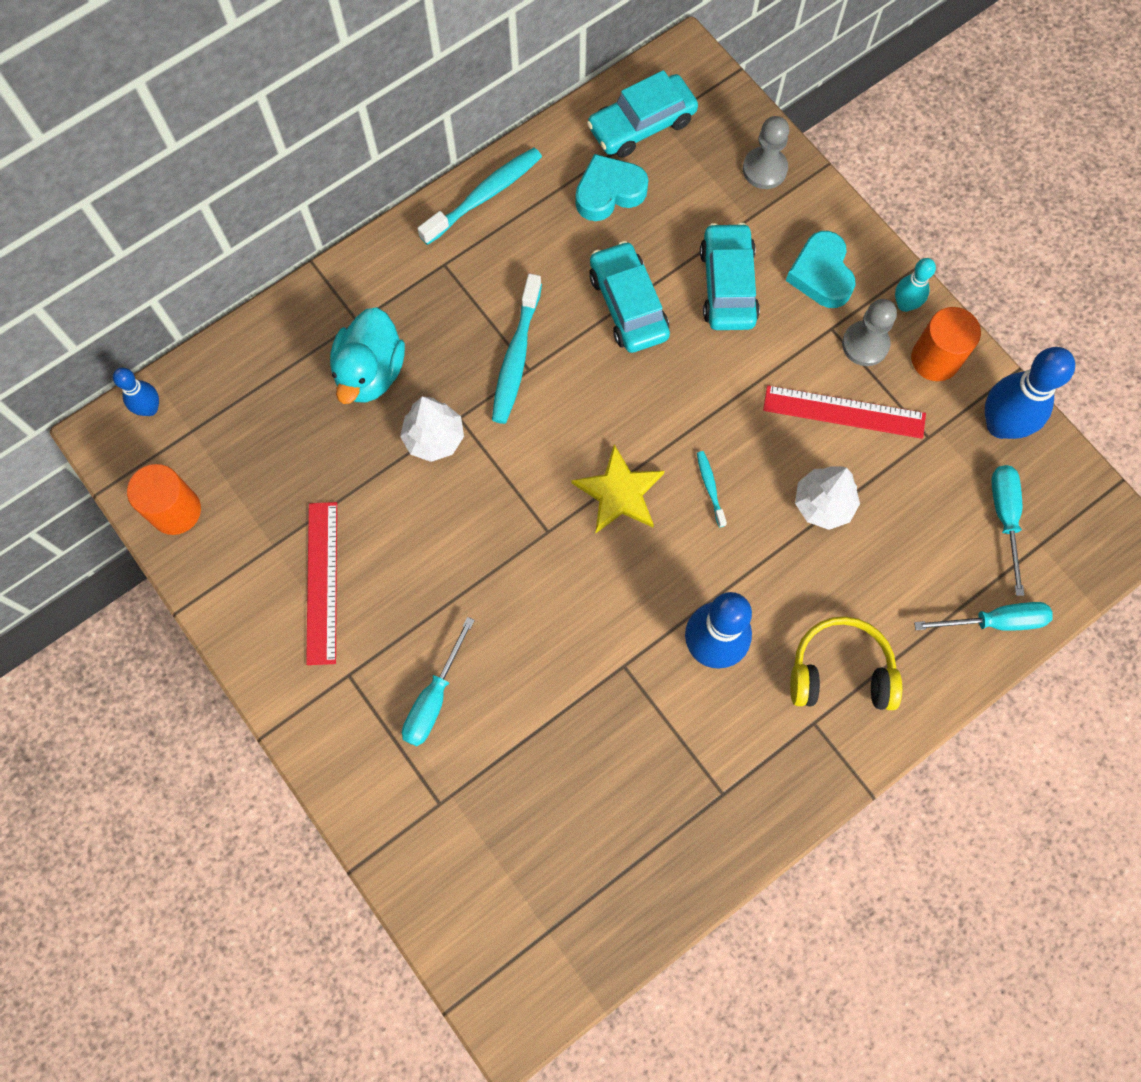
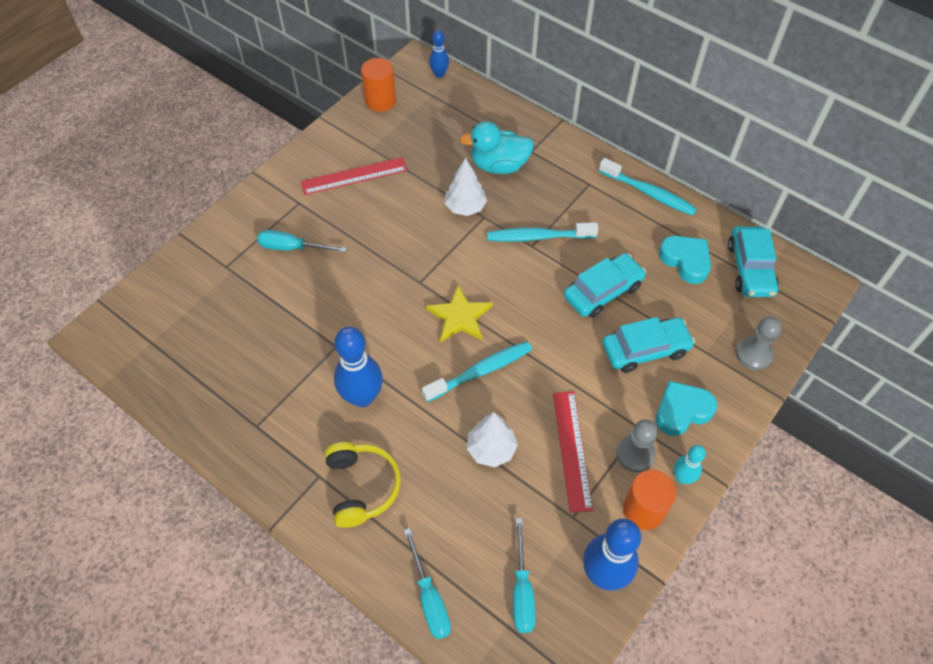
camera: 75 degrees right, 15 degrees down
turquoise car [587,70,698,158] -> turquoise car turned 135 degrees counterclockwise [728,226,779,297]
turquoise toothbrush [697,451,727,527] -> turquoise toothbrush [422,341,532,402], size x1.99
turquoise screwdriver [991,465,1024,596] -> turquoise screwdriver turned 105 degrees clockwise [513,518,536,633]

